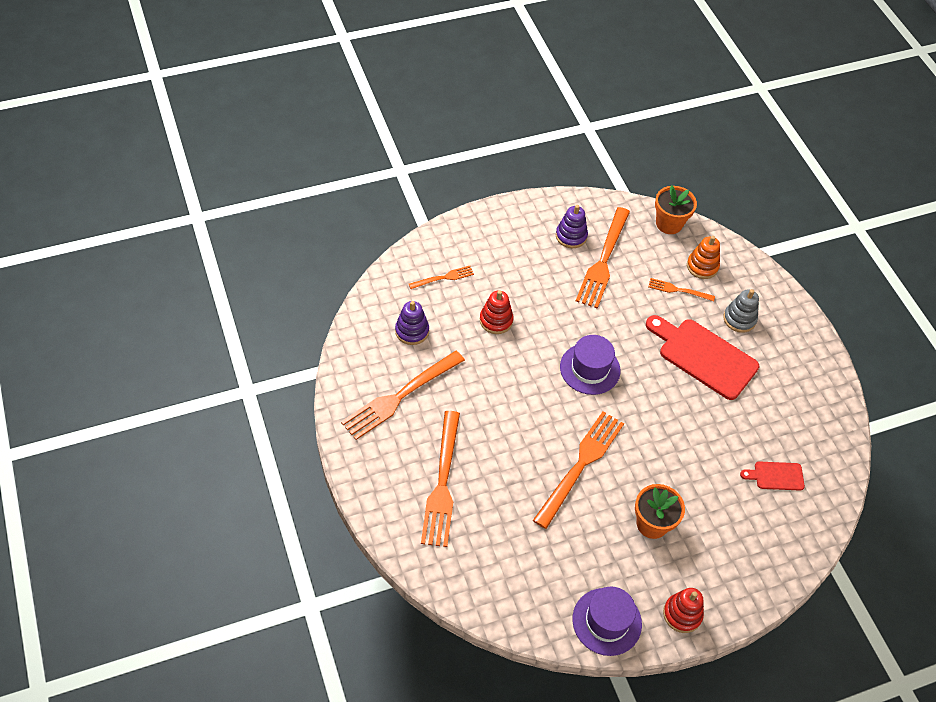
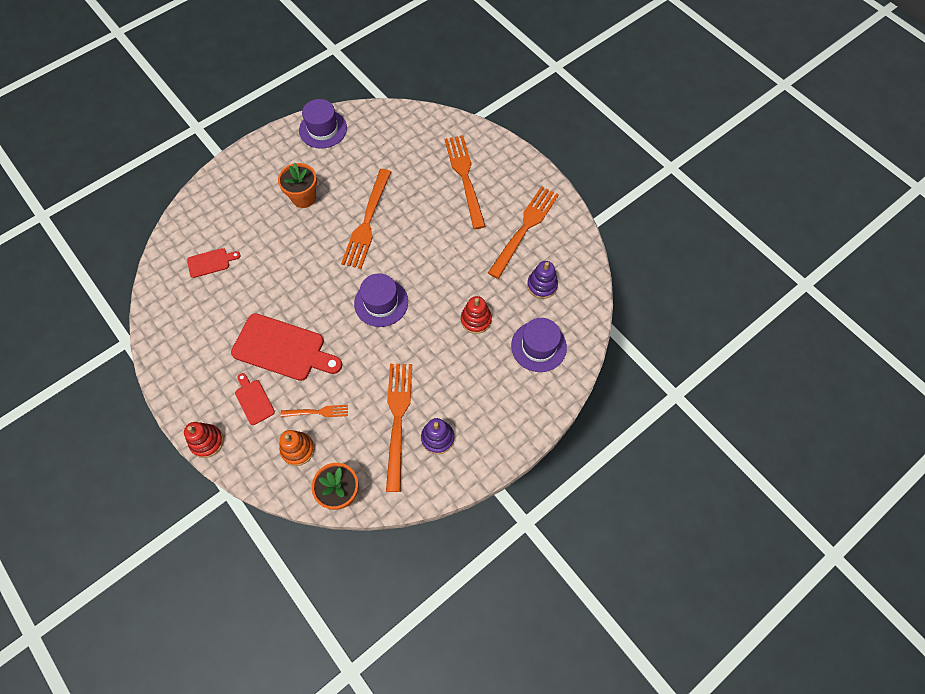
camera: 165 degrees right, 10 degrees up
orange fork [409,266,474,289] -> purple hat [511,318,567,372]
red stacking toy [663,588,704,633] -> red stacking toy moved to [184,422,224,458]
grey stacking toy [723,289,759,333] -> red cutting board [235,373,275,425]

